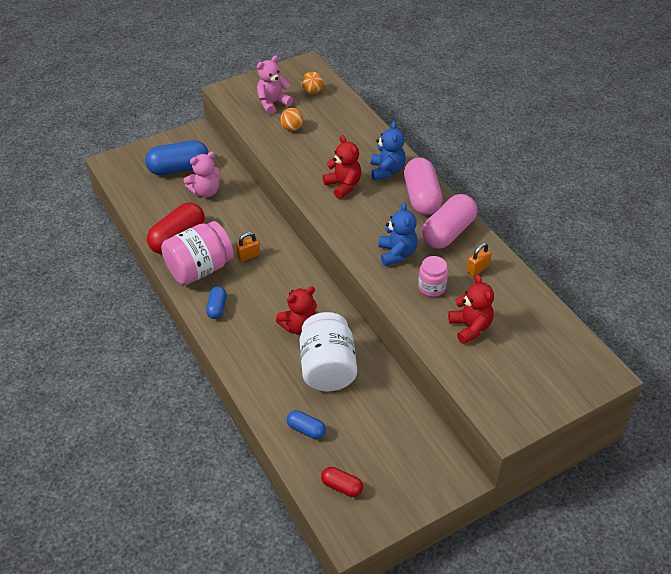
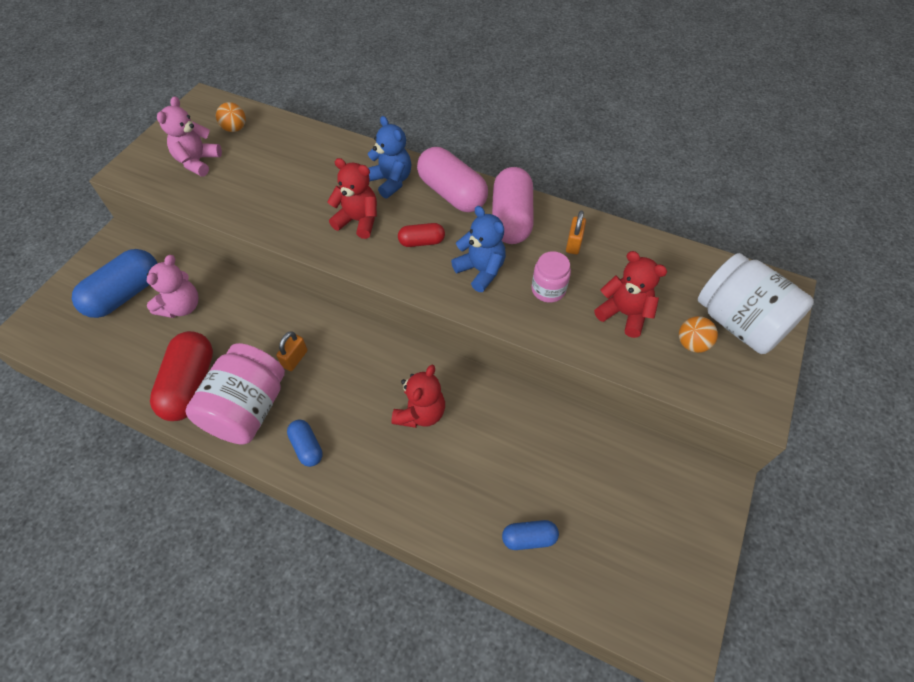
camera: 35 degrees left, 10 degrees up
orange ball [280,108,303,131] -> orange ball moved to [679,316,718,353]
white jar [300,312,357,391] -> white jar moved to [698,253,814,354]
red capsule [321,467,363,497] -> red capsule moved to [398,223,445,247]

